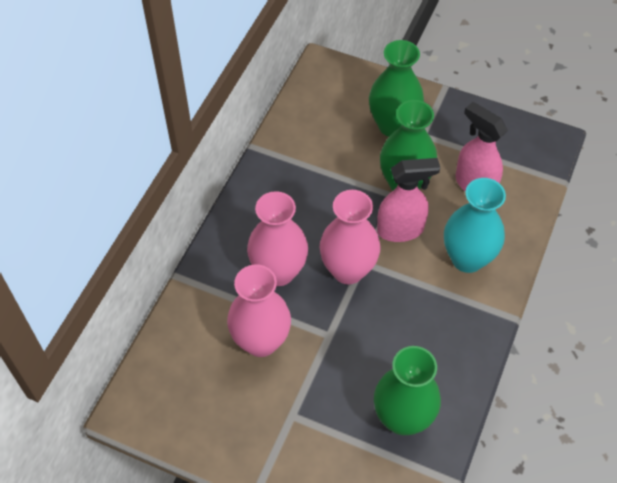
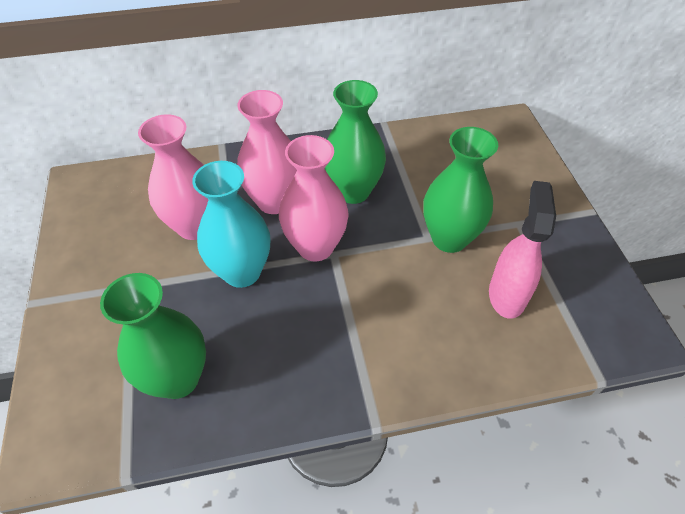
camera: 55 degrees right, 5 degrees down
green vase [369,40,424,137] -> green vase moved to [325,80,386,204]
pink spray bottle [377,158,440,242] -> none
turquoise vase [444,178,506,273] -> turquoise vase moved to [192,161,270,288]

